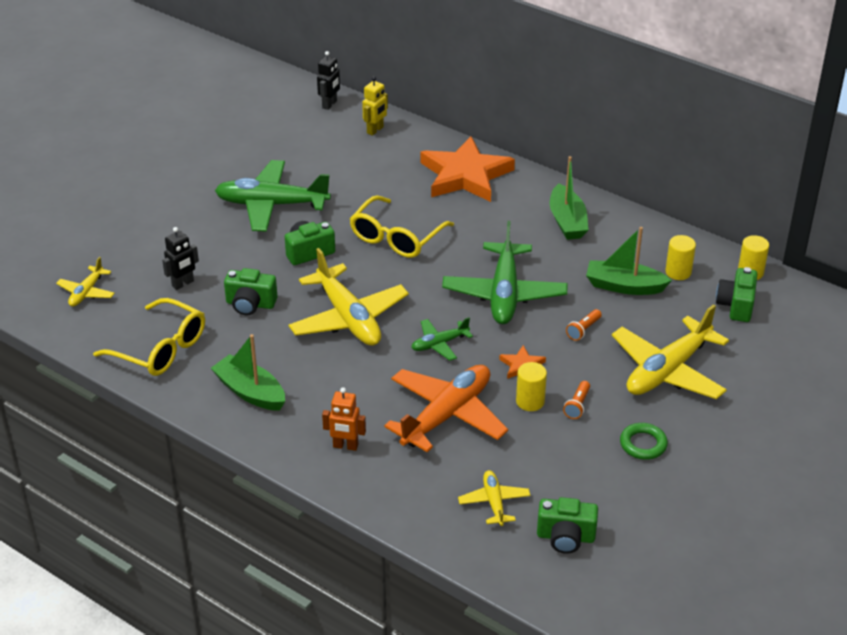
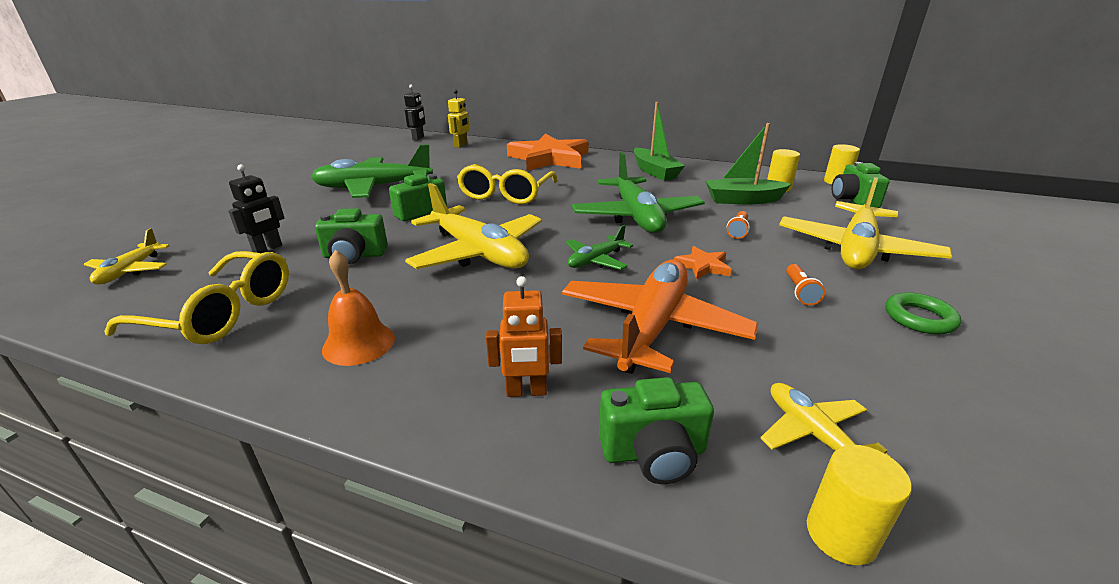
camera: 15 degrees left, 10 degrees down
green boat [211,334,285,411] -> orange bell [322,250,395,366]
yellow cylinder [516,362,547,411] -> yellow cylinder moved to [807,445,912,566]
green camera [537,497,598,554] -> green camera moved to [599,377,714,484]

